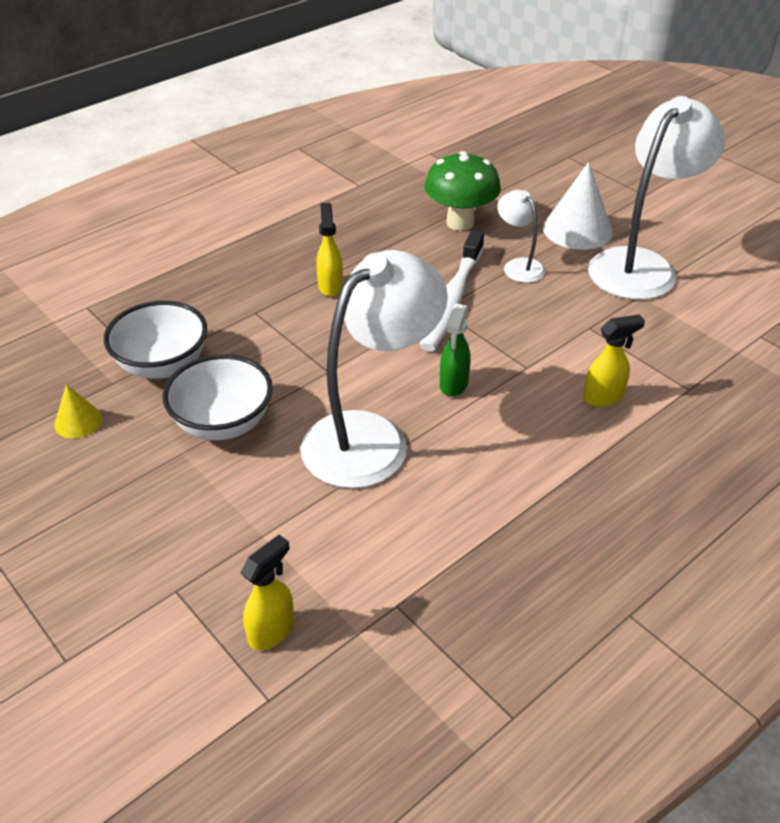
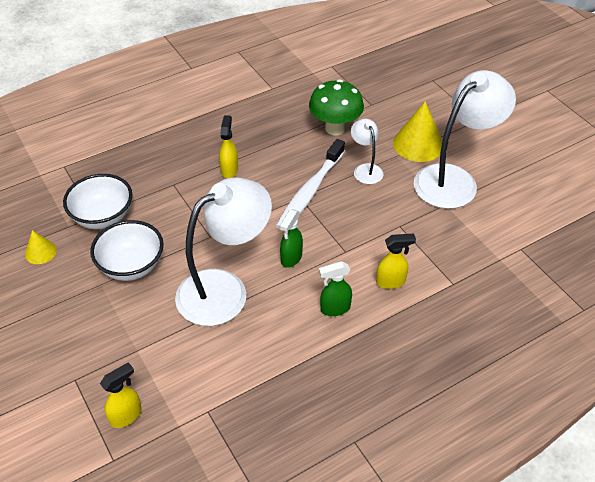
camera: 10 degrees right, 5 degrees up
white cone [543,162,613,250] -> yellow cone [393,101,442,162]
none -> green spray bottle [319,261,352,316]

